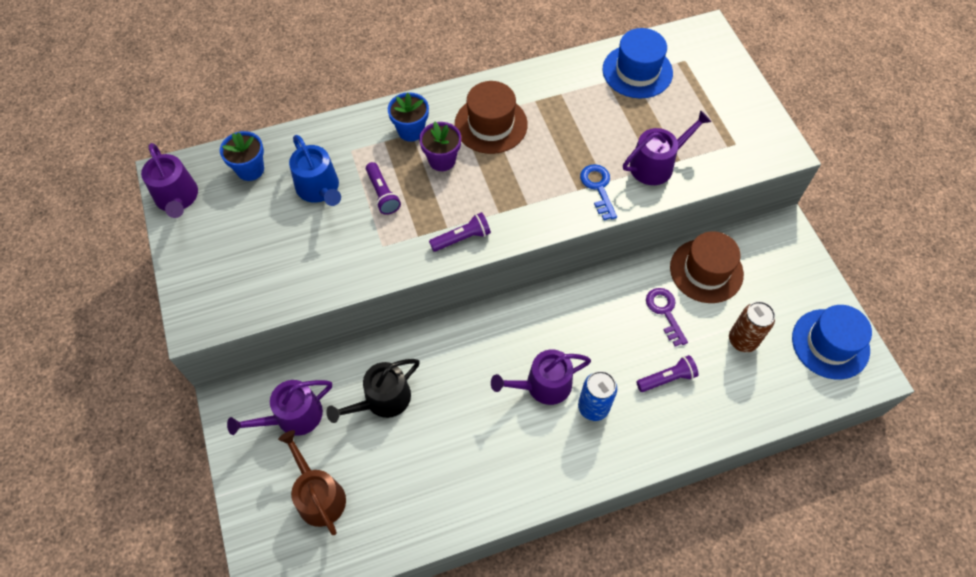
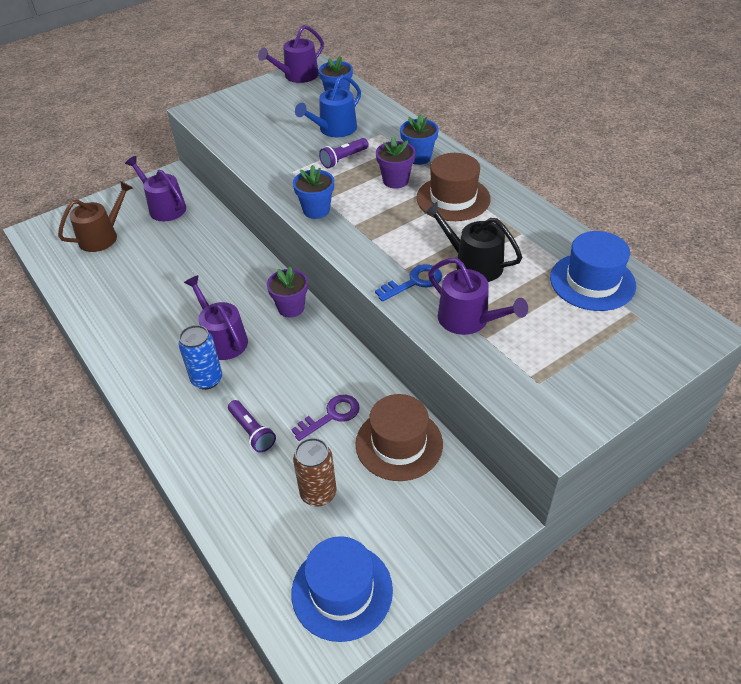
camera: 75 degrees right, 15 degrees down
black watering can [326,359,420,423] -> black watering can moved to [424,202,522,282]
purple flashlight [429,212,491,252] -> blue flower pot [293,165,334,219]
none -> purple flower pot [267,267,308,317]

